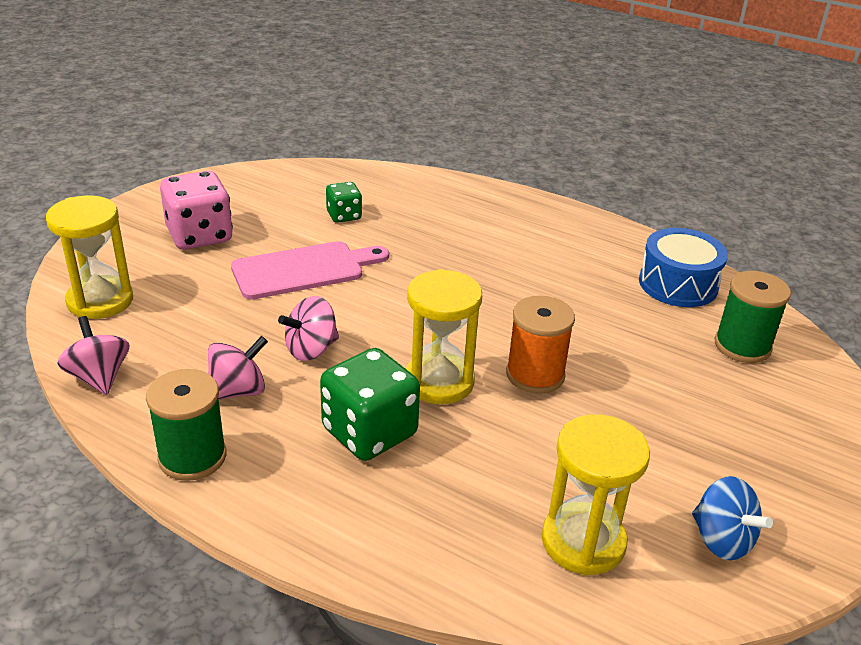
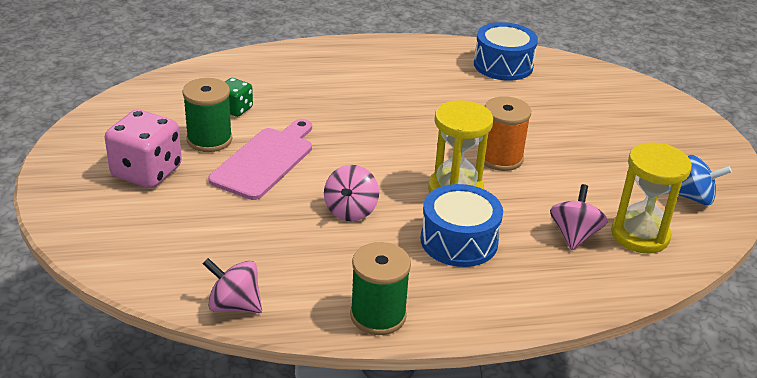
camera: 40 degrees left, 0 degrees up
yellow hourglass [46,196,133,319] -> none
pink spinning top [208,336,268,400] -> pink spinning top moved to [550,184,608,250]
green dice [320,348,420,461] -> blue drum [421,184,503,267]
green spool [715,271,791,363] -> green spool moved to [182,78,232,152]

